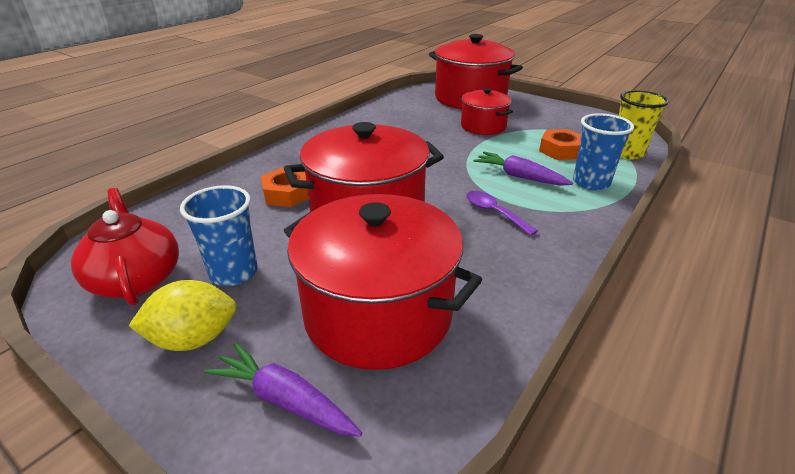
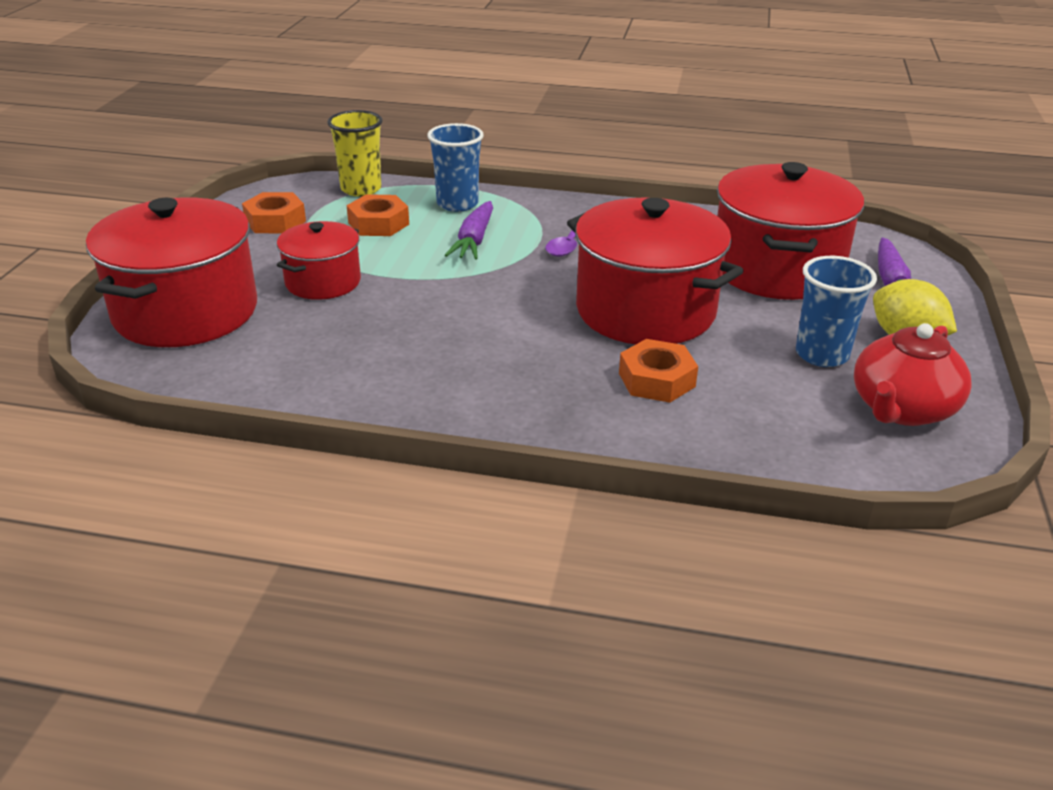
camera: 115 degrees left, 0 degrees up
none -> orange nut [242,192,306,233]

